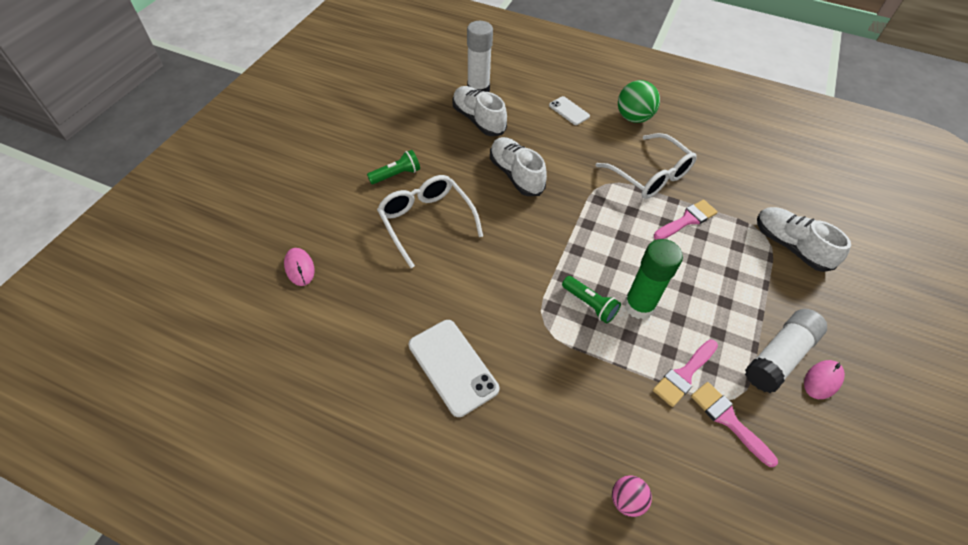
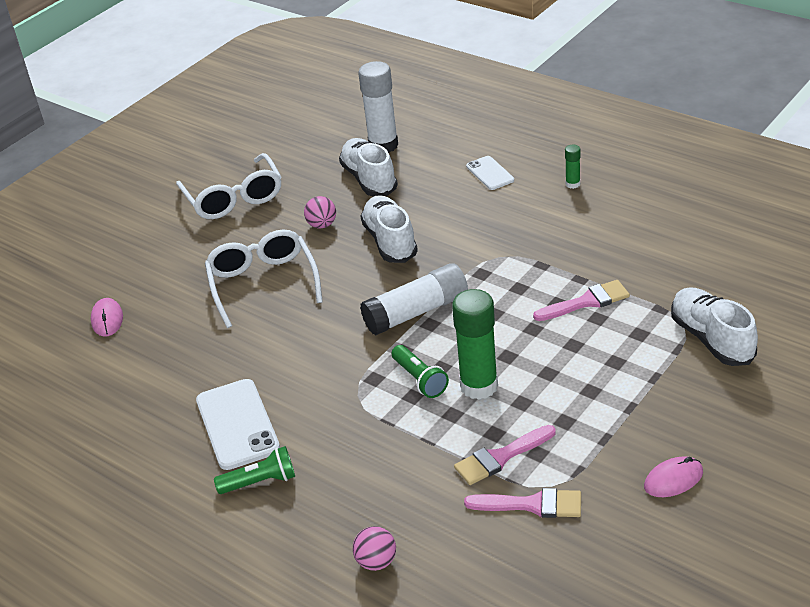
camera: 20 degrees right, 15 degrees down
green flashlight [367,150,420,184] -> green flashlight moved to [214,446,295,494]
white glasses [596,133,697,199] -> white glasses moved to [176,153,282,219]
green ball [618,80,660,123] -> green glue stick [565,145,580,189]
pink brush [691,382,778,467] -> pink brush turned 120 degrees clockwise [464,488,581,518]
white glue stick [745,309,827,393] -> white glue stick moved to [360,263,468,336]
none -> pink ball [304,196,336,228]

